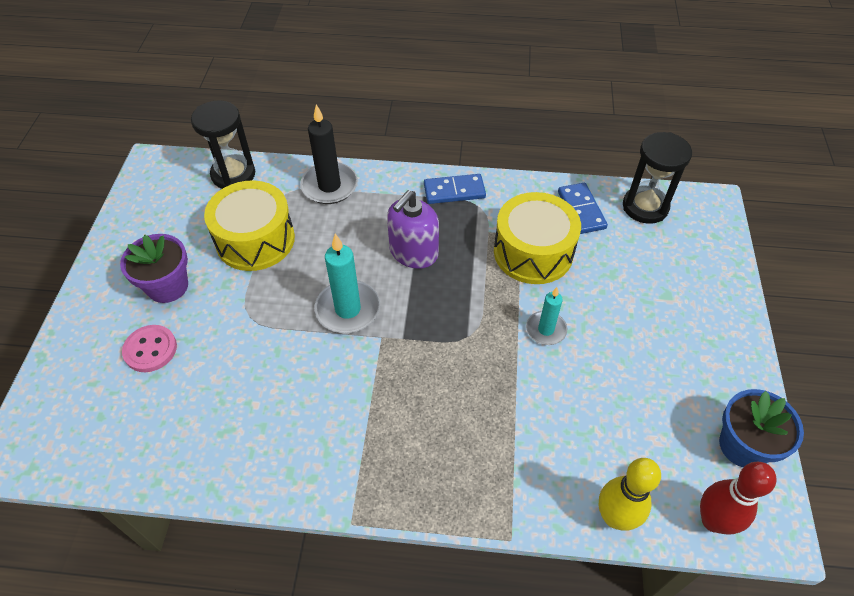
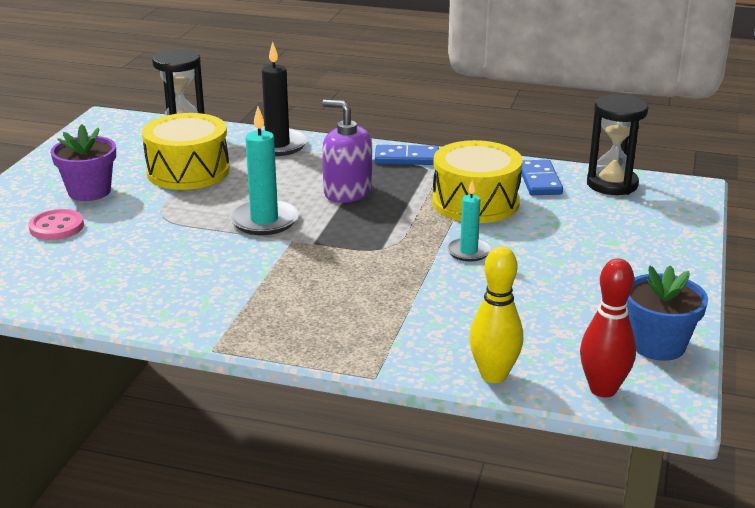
camera: 10 degrees right, 25 degrees down
purple soap dispenser [387,190,439,269] -> purple soap dispenser turned 75 degrees clockwise [322,100,372,203]

